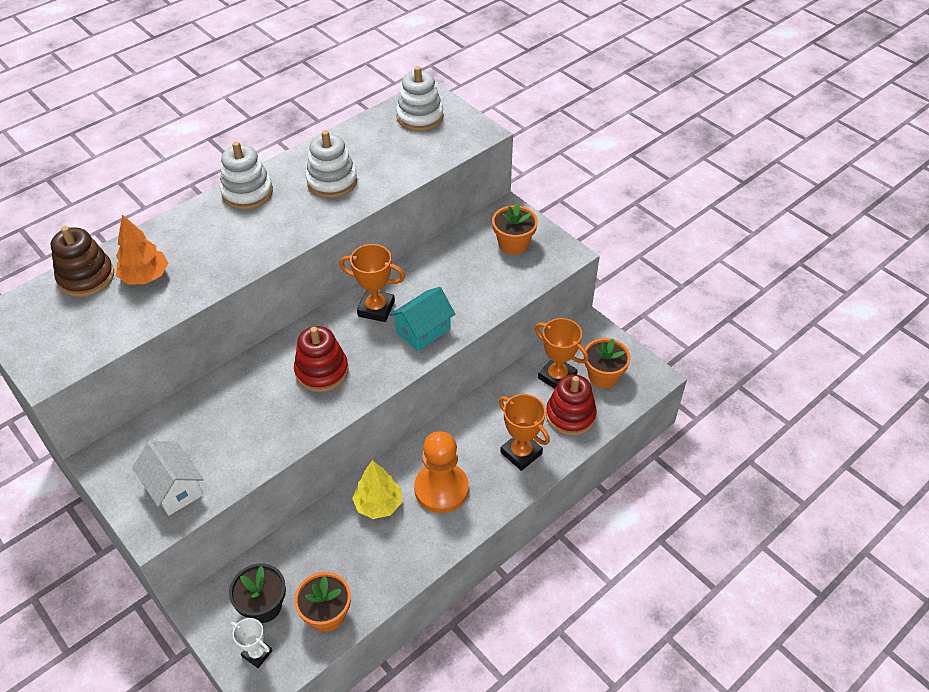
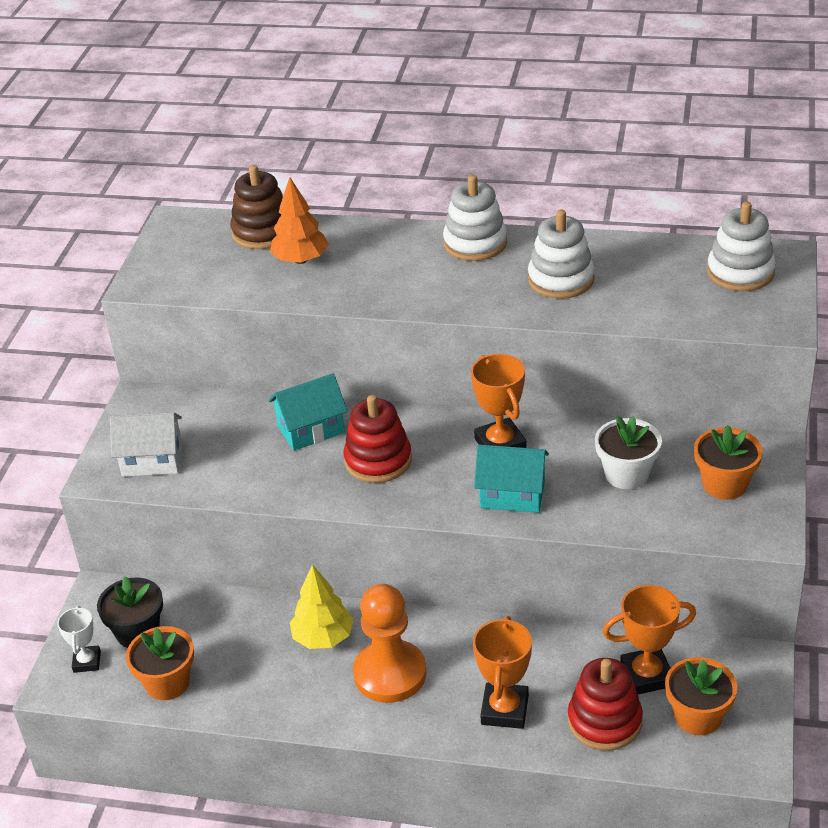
camera: 55 degrees right, 10 degrees down
white house [132,440,204,516] -> white house turned 75 degrees clockwise [110,412,183,477]
orange trophy [535,318,588,389] -> orange trophy turned 75 degrees clockwise [603,585,696,694]
none -> turquoise house [269,373,348,451]
none -> white flower pot [595,416,662,489]

